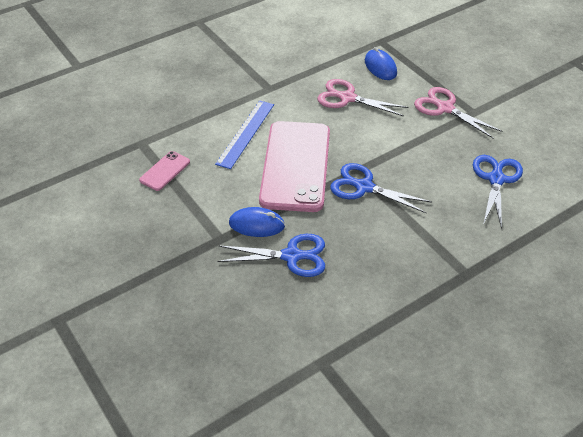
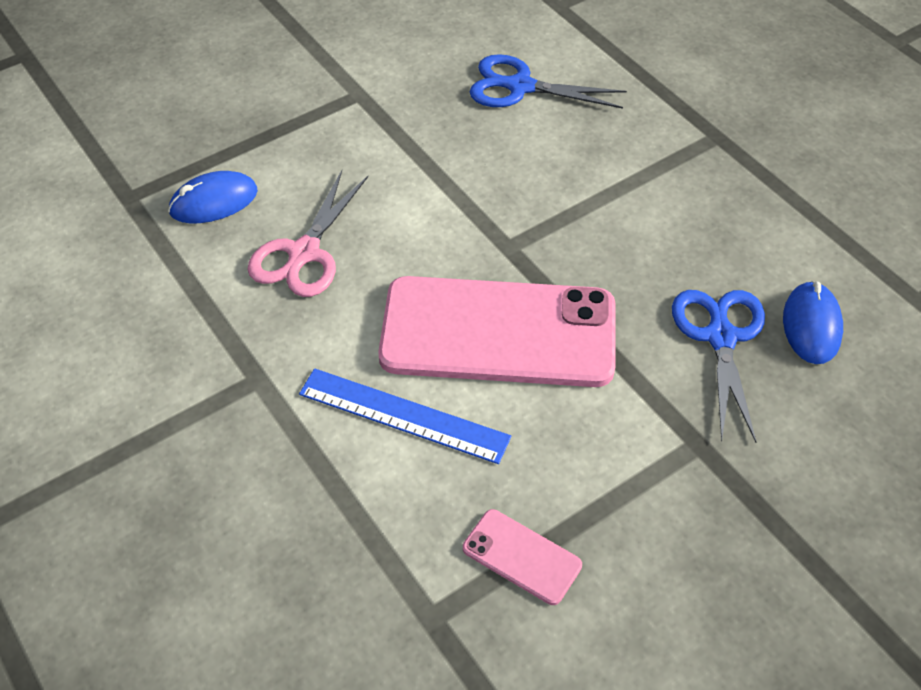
camera: 90 degrees left, 5 degrees up
blue mouse [229,207,285,237] -> blue mouse moved to [783,281,843,364]
blue scissors [330,163,432,213] -> none
pink scissors [414,87,502,139] -> none

